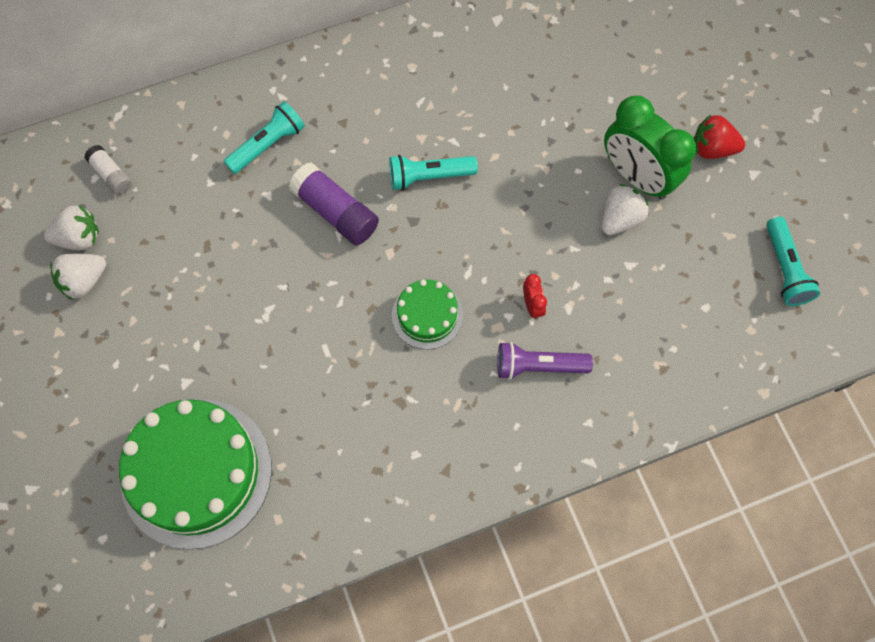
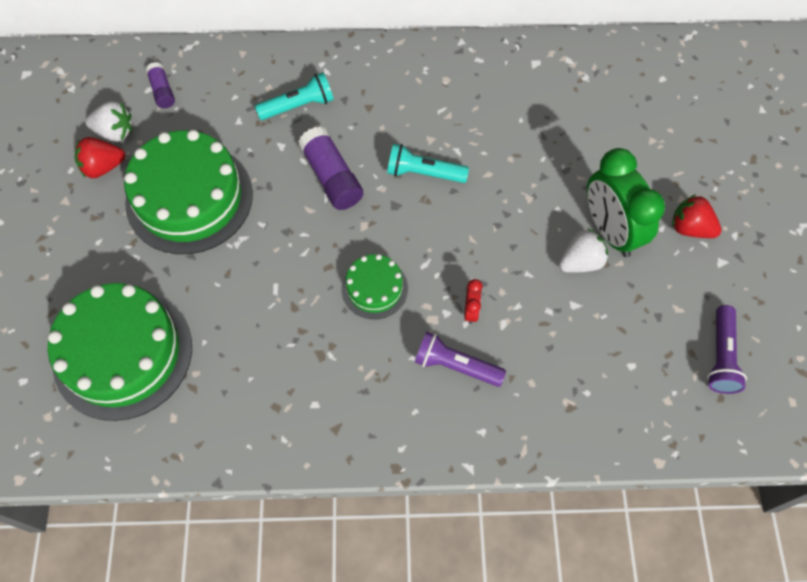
camera: 20 degrees right, 5 degrees down
white strawberry [50,254,106,300] -> red strawberry [75,137,125,178]
white glue stick [84,145,132,195] -> purple glue stick [146,62,175,108]
turquoise flashlight [766,217,820,306] -> purple flashlight [707,305,747,394]
none -> green cake [124,130,253,254]

